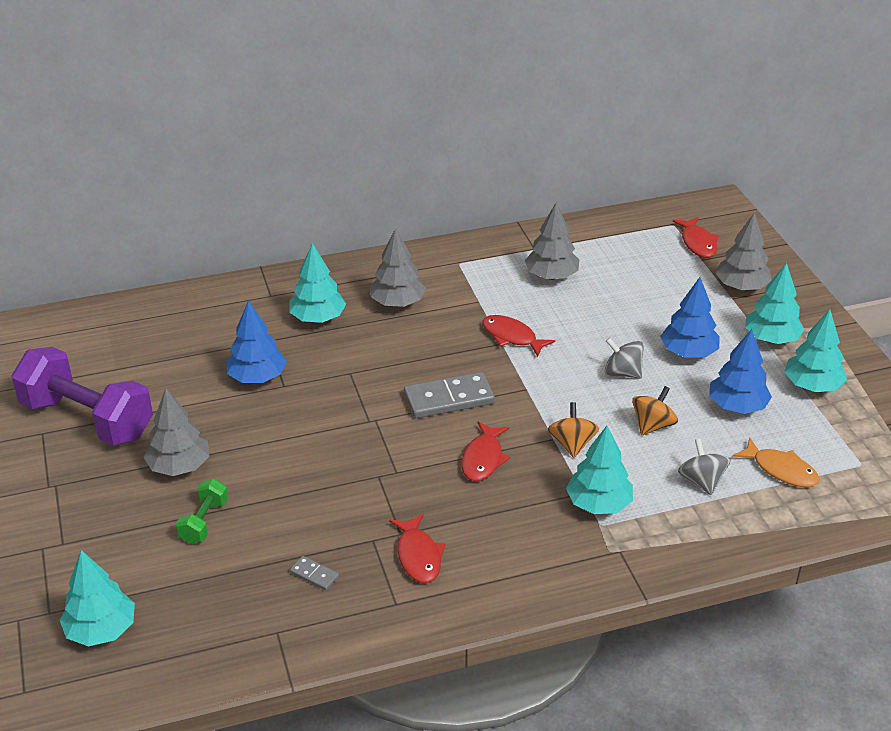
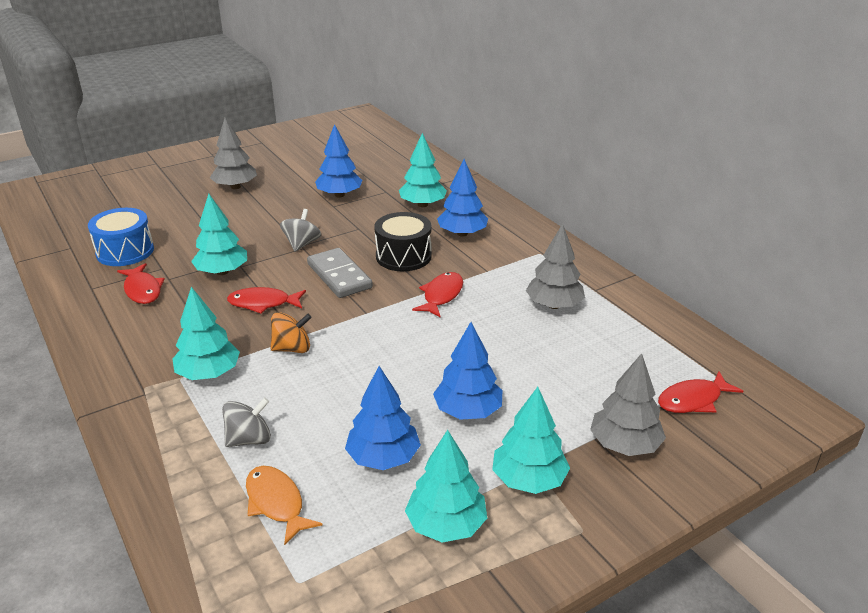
camera: 75 degrees right, 5 degrees down
purple dumbbell [11,347,153,446] -> none
turquoise tree [60,550,135,646] -> turquoise tree moved to [191,194,247,275]
green dumbbell [176,479,228,544] -> none
grey domino [290,556,339,591] -> blue drum [88,208,154,266]
grey tree [370,228,426,307] -> blue tree [437,159,488,237]
red fish [389,514,446,583] -> red fish turned 90 degrees counterclockwise [117,263,165,304]
grey spinning top [605,338,644,378] -> grey spinning top moved to [280,209,321,252]
orange spinning top [632,386,678,435] -> none
orange fish [733,437,820,487] -> orange fish turned 120 degrees clockwise [246,466,323,545]
none -> black drum [374,212,432,271]

